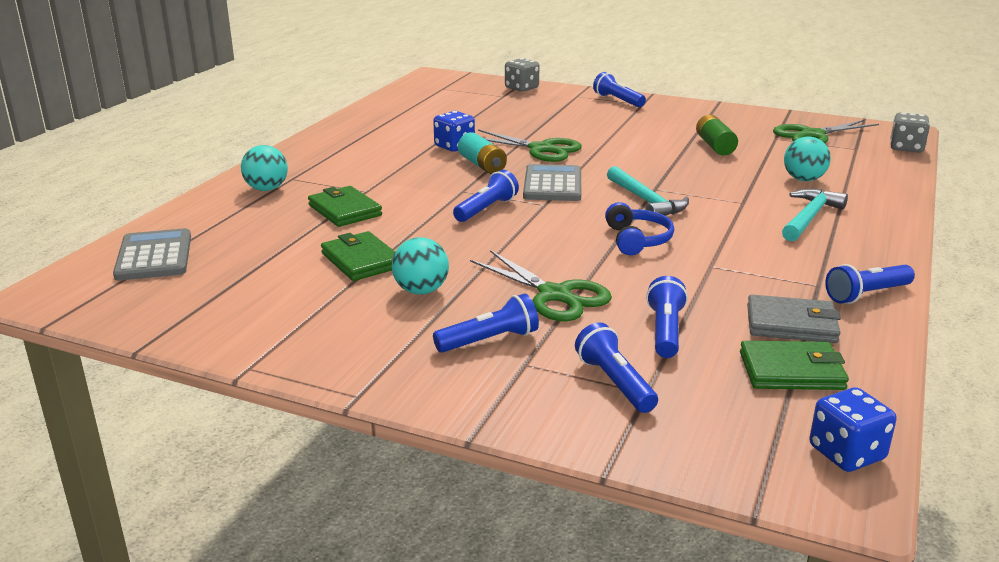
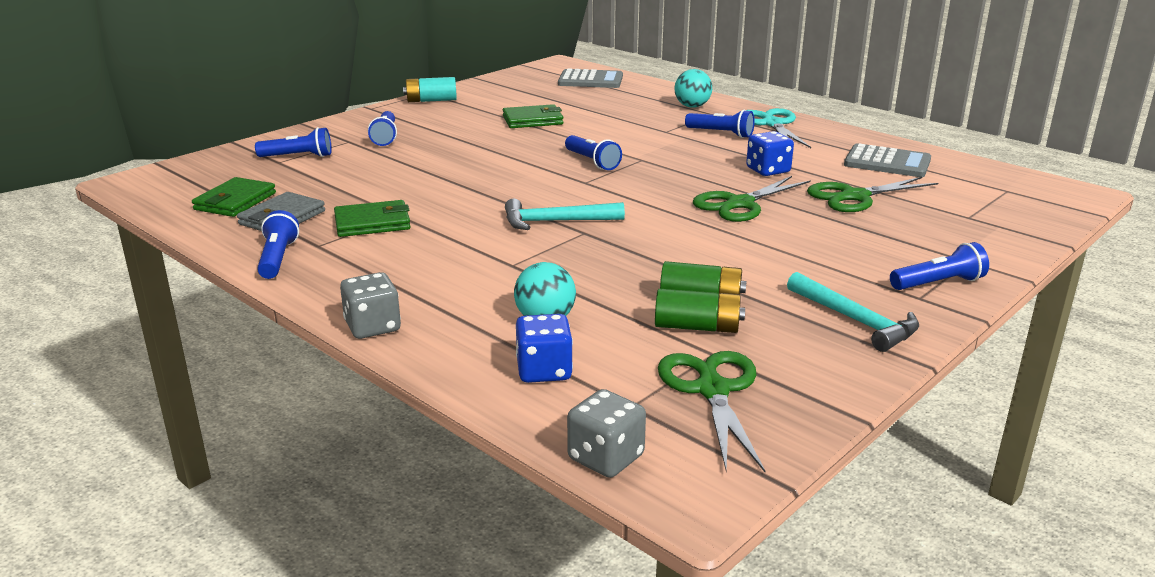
camera: 110 degrees right, 0 degrees up
green wallet [308,186,382,227] -> green wallet moved to [334,200,411,237]
turquoise ball [392,237,449,294] -> none
turquoise battery [458,132,507,174] -> turquoise battery moved to [403,77,457,102]
green scissors [470,250,612,321] -> green scissors moved to [807,177,938,212]
grey dice [505,58,540,92] -> grey dice moved to [340,272,401,339]
grey calculator [523,164,581,201] -> grey calculator moved to [844,143,931,177]
blue headphones [605,202,674,255] -> none
blue flashlight [646,276,688,358] -> blue flashlight moved to [685,110,755,138]
turquoise hammer [782,189,848,241] -> turquoise hammer moved to [787,272,919,352]
blue dice [809,387,897,472] -> blue dice moved to [516,314,573,383]
none -> green battery [655,289,745,333]
none -> turquoise scissors [746,108,811,148]

